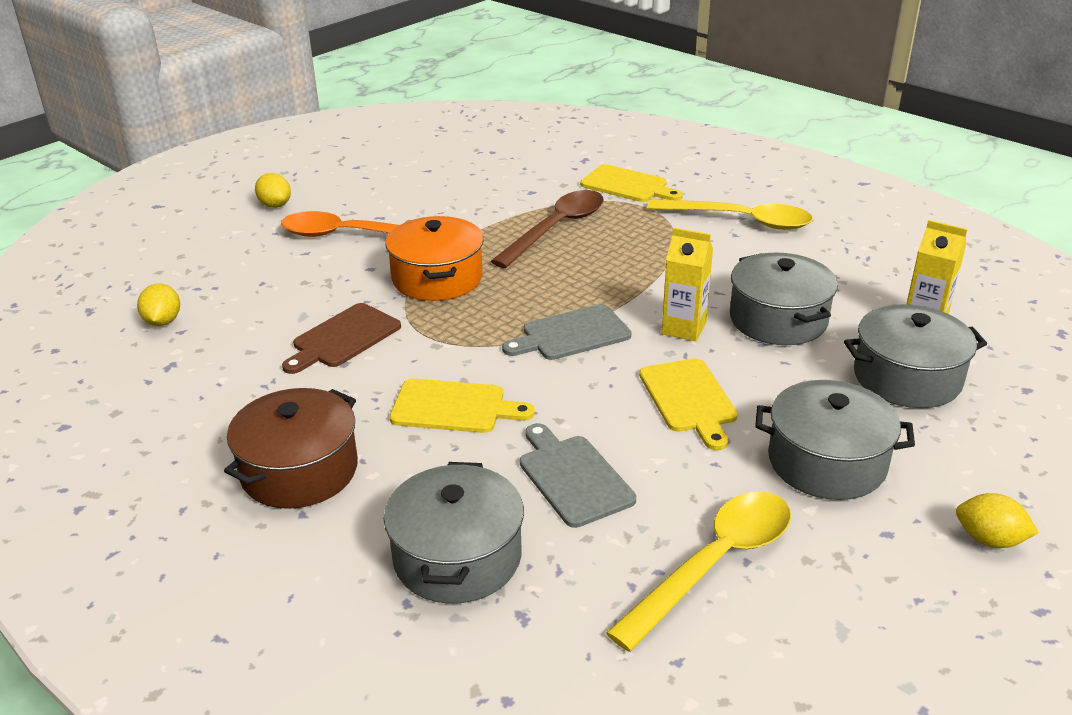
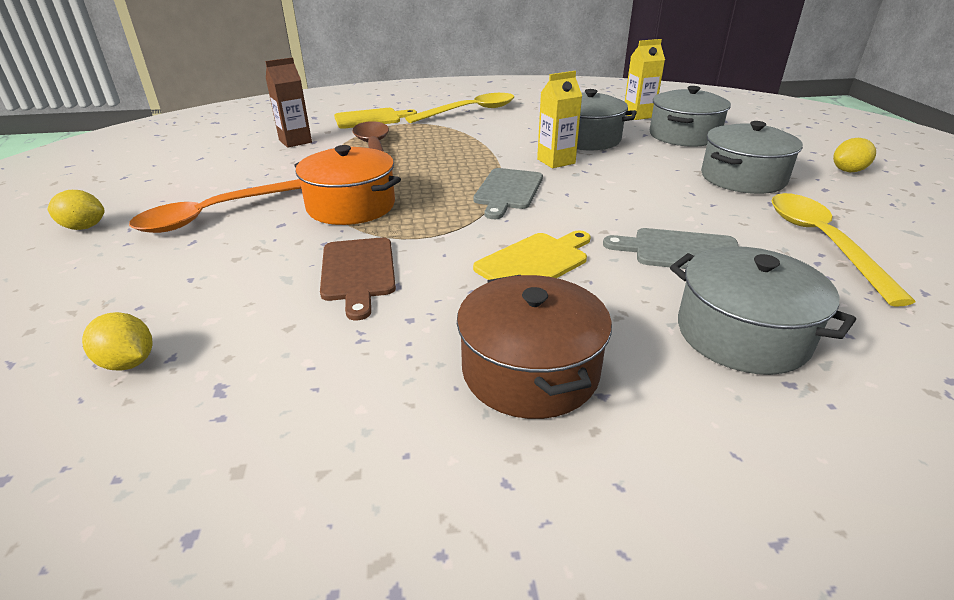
camera: 50 degrees left, 0 degrees up
yellow cutting board [639,359,738,450] -> none
none -> brown carton [265,57,312,148]

